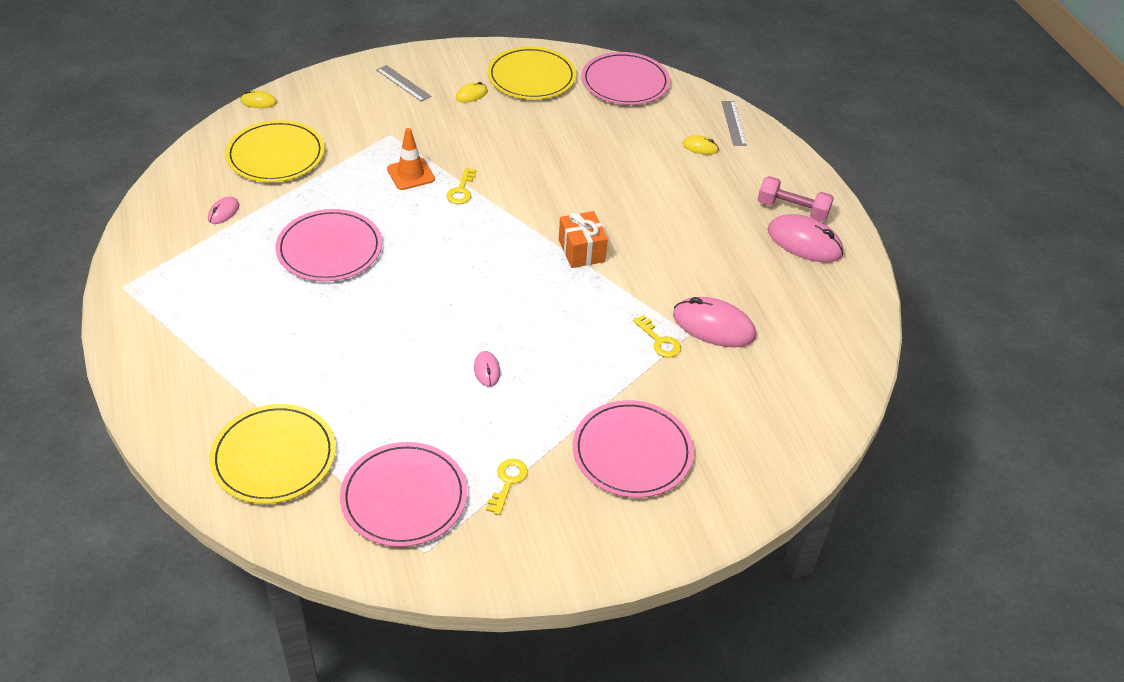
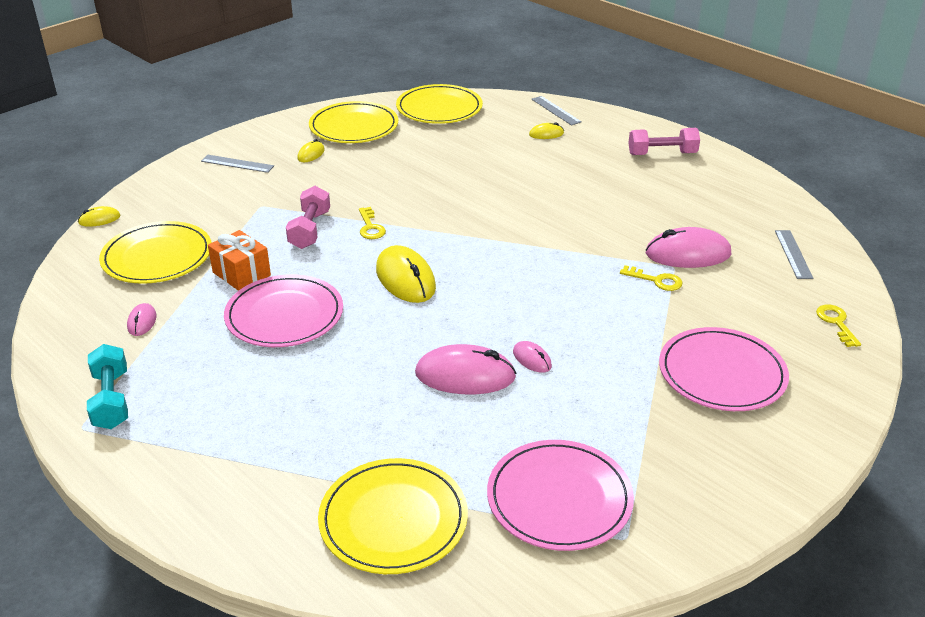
camera: 25 degrees left, 10 degrees down
orange traffic cone [387,128,435,190] -> pink dumbbell [286,186,330,249]
yellow key [486,459,528,515] -> yellow key moved to [816,304,861,347]
orange gift [559,211,608,268] -> orange gift moved to [208,230,271,291]
pink plate [581,52,670,105] -> yellow plate [396,84,483,124]
pink mouse [767,214,844,263] -> pink mouse moved to [415,344,516,394]
none -> turquoise dumbbell [87,344,128,429]
none -> yellow mouse [376,245,436,303]
none -> grey ruler [775,230,813,279]

